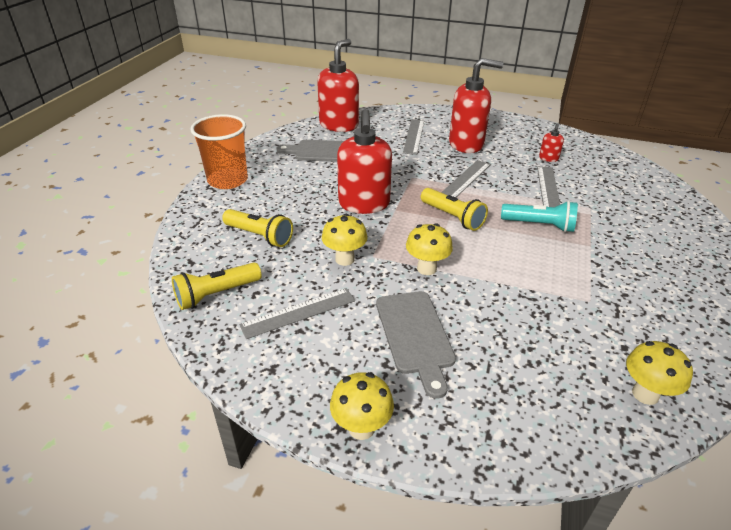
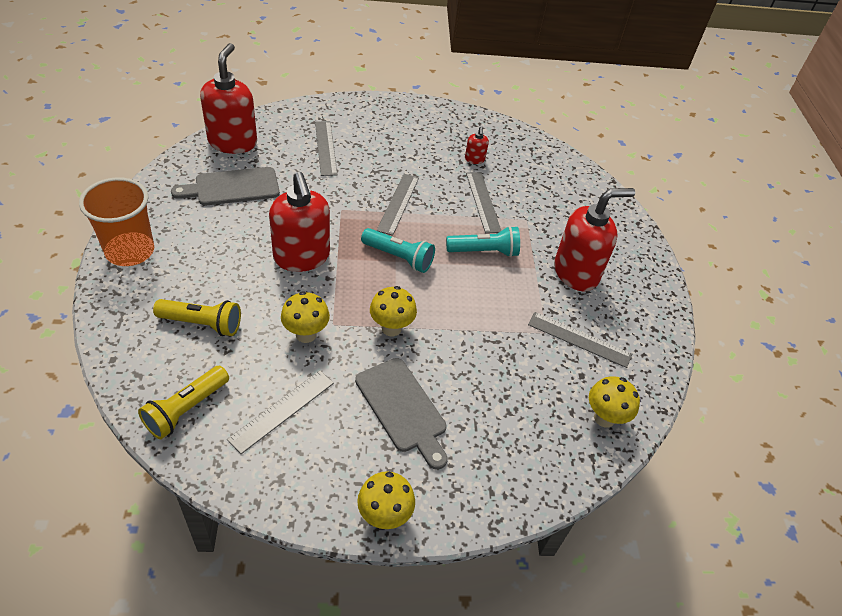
camera: 25 degrees left, 10 degrees up
yellow flashlight [421,188,488,231] -> turquoise flashlight [361,228,435,273]
red soap dispenser [449,58,503,153] -> red soap dispenser moved to [554,188,635,291]
none -> grey ruler [528,312,632,368]

